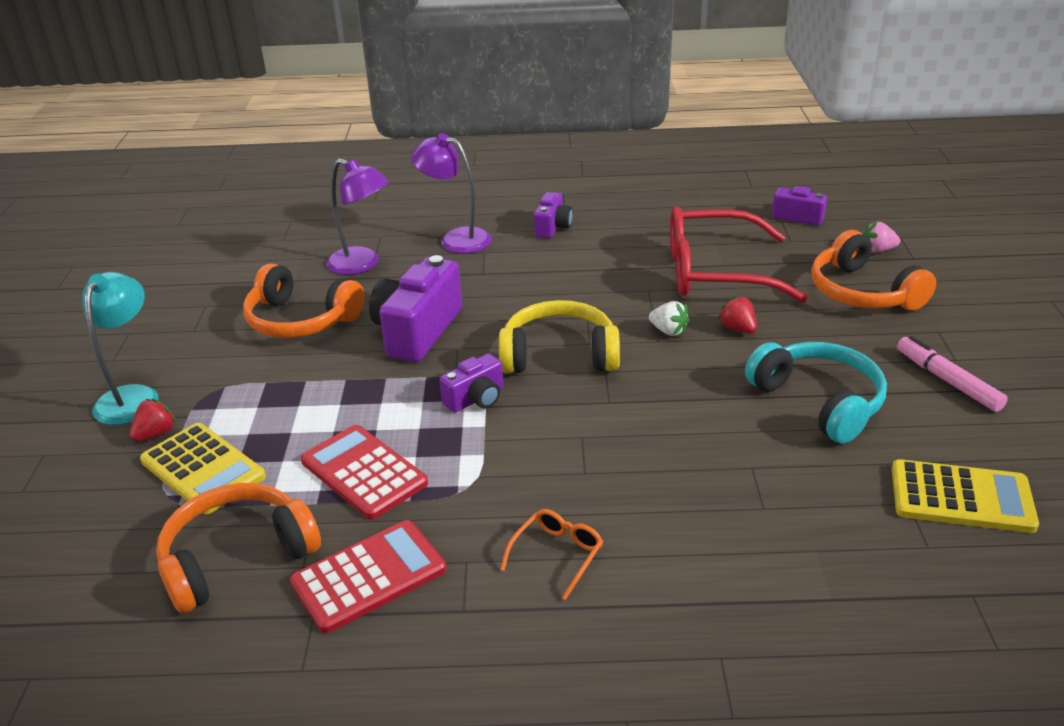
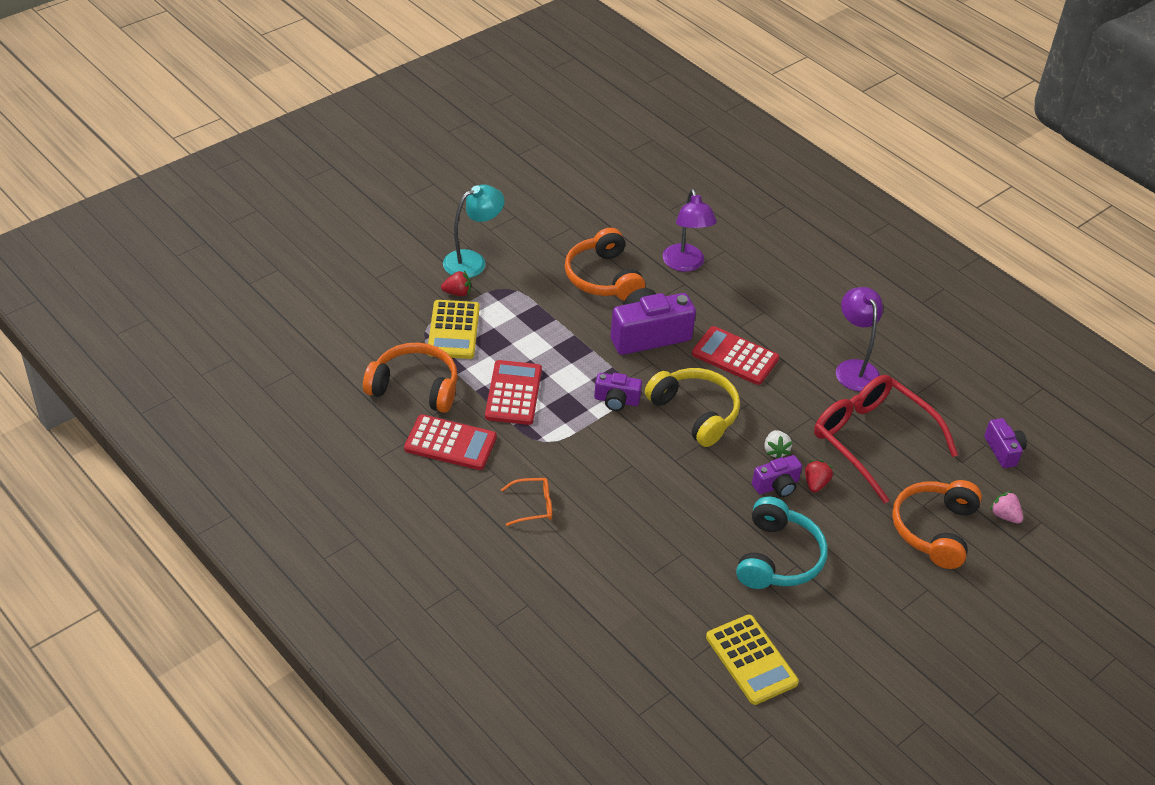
camera: 45 degrees right, 10 degrees up
purple lamp [411,133,492,253] -> purple lamp moved to [836,287,883,392]
purple camera [534,192,573,238] -> purple camera moved to [752,455,802,497]
pink marker [897,336,1008,412] -> none
none -> red calculator [692,326,779,385]

